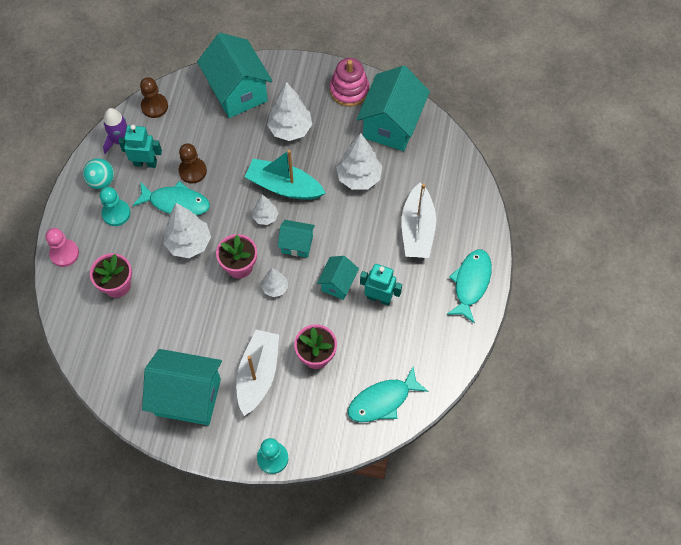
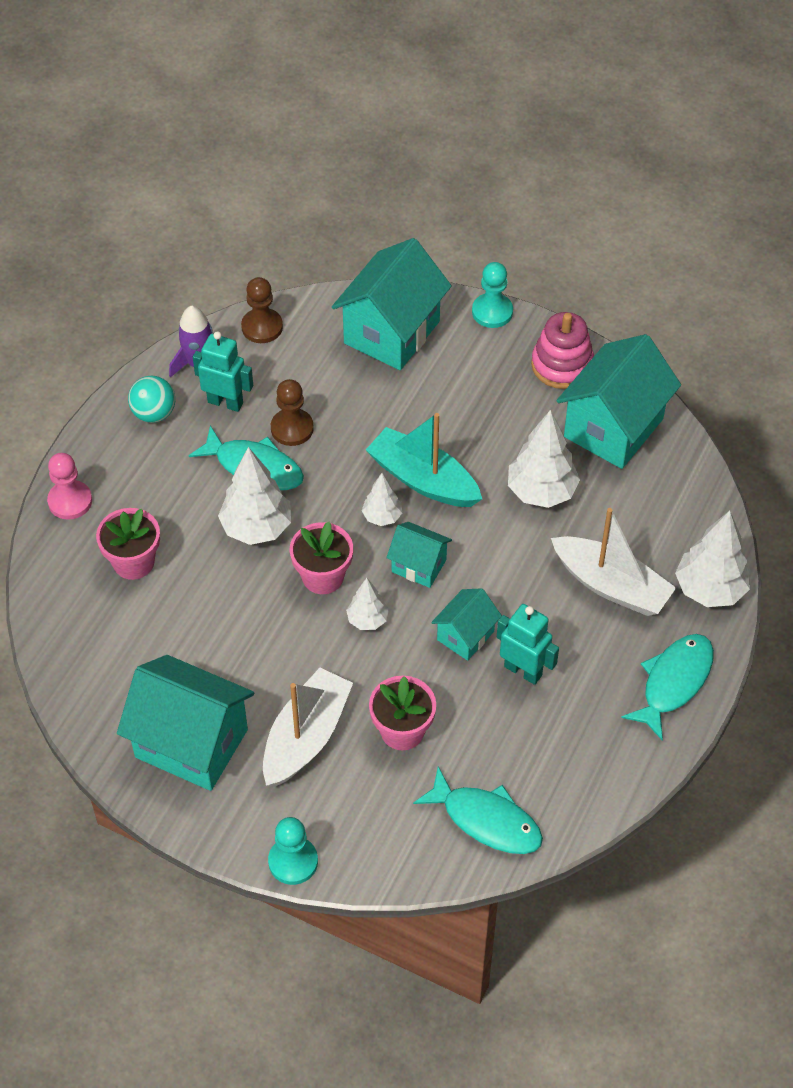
camera: 15 degrees right, 10 degrees down
turquoise pawn [100,187,131,226] -> turquoise pawn moved to [472,262,513,328]
turquoise house [197,33,272,118] -> turquoise house turned 45 degrees clockwise [332,238,452,370]
white tree [267,82,312,141] -> white tree moved to [675,511,750,607]
turquoise fish [348,367,428,422] -> turquoise fish turned 135 degrees counterclockwise [413,766,543,854]
white boat [401,182,436,258] -> white boat turned 75 degrees counterclockwise [551,508,676,616]

